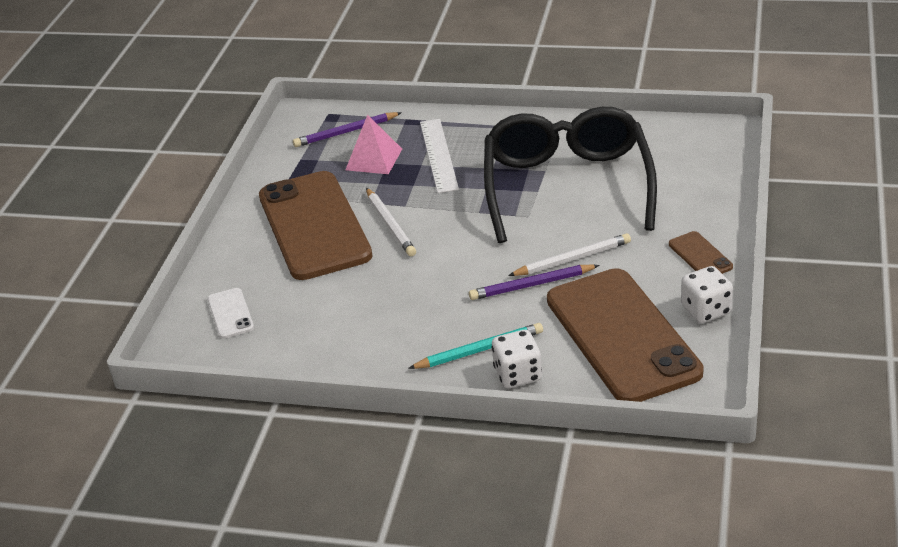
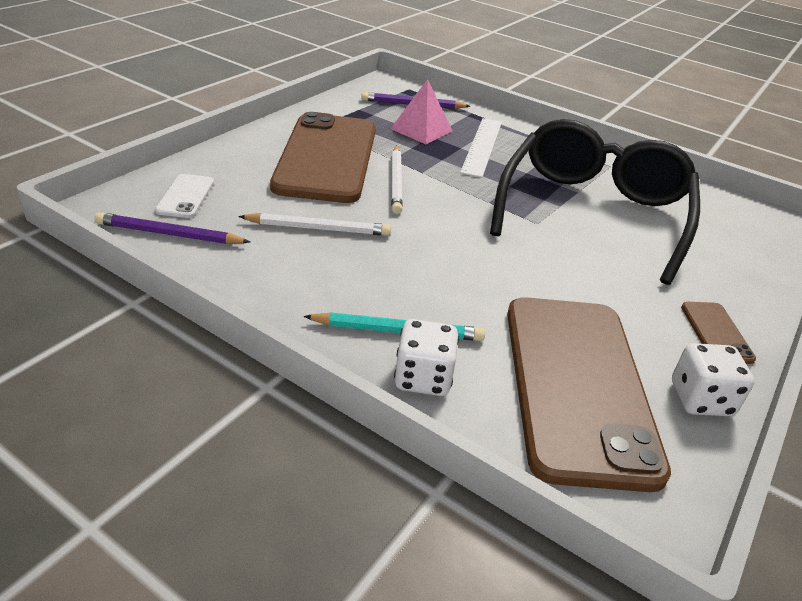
camera: 15 degrees right, 0 degrees up
purple pencil [469,265,600,300] -> purple pencil moved to [94,212,250,244]
white pencil [508,233,631,276] -> white pencil moved to [238,213,391,236]

